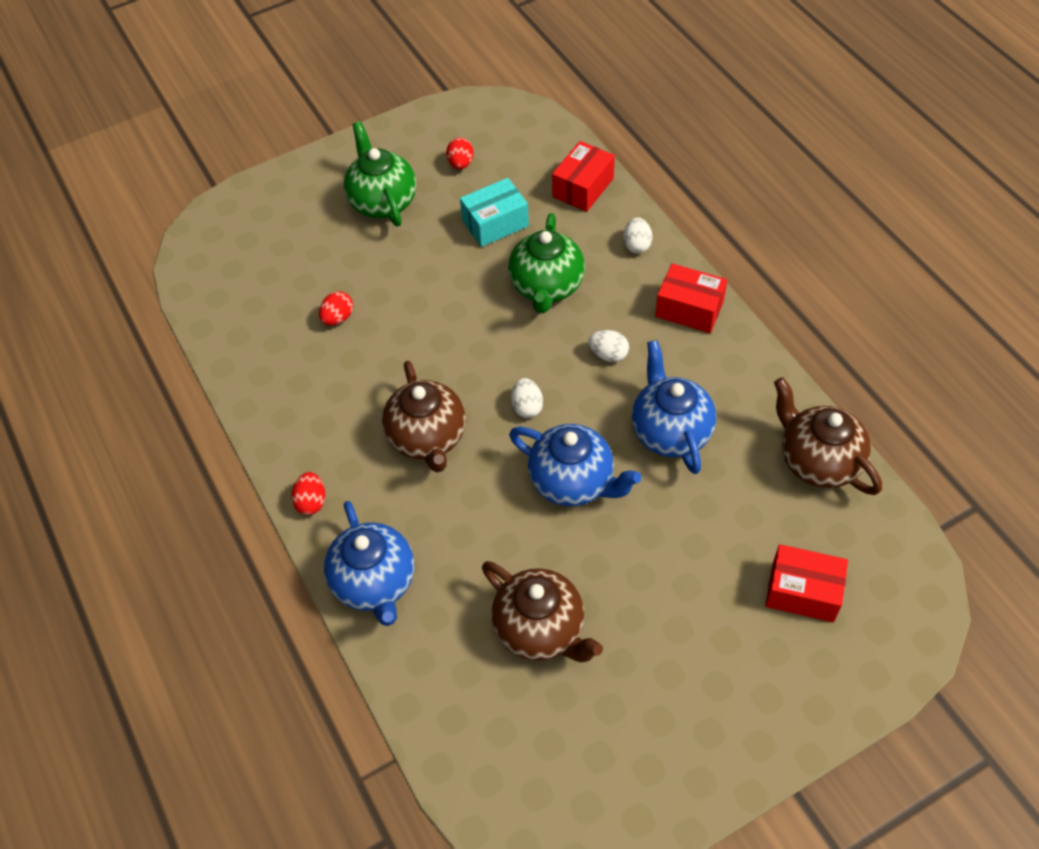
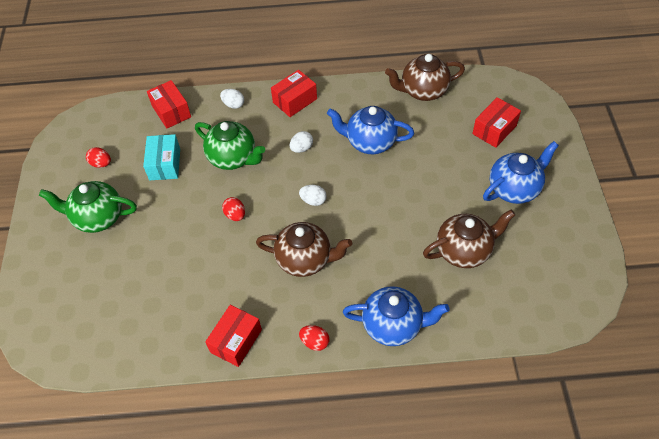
camera: 65 degrees left, 0 degrees up
red egg [319,291,353,326] -> red egg moved to [222,197,245,221]
blue teapot [509,424,641,506] -> blue teapot moved to [483,141,559,204]
none -> red box [205,305,262,367]

